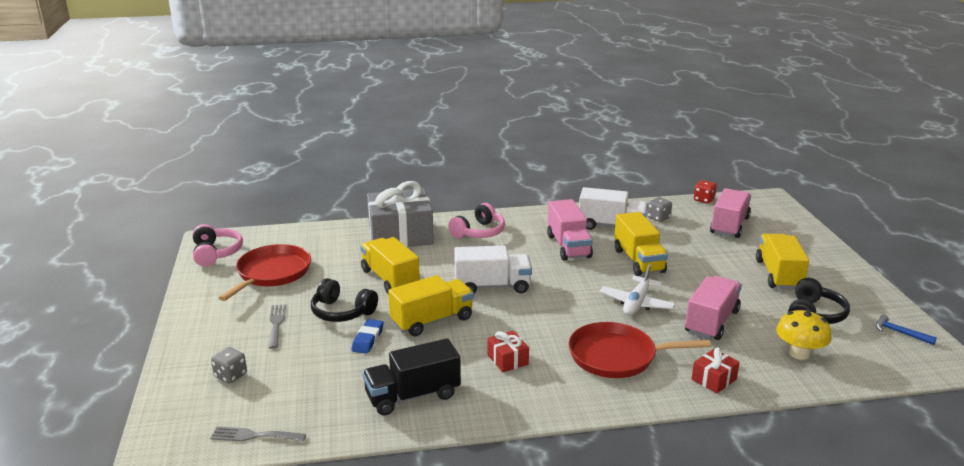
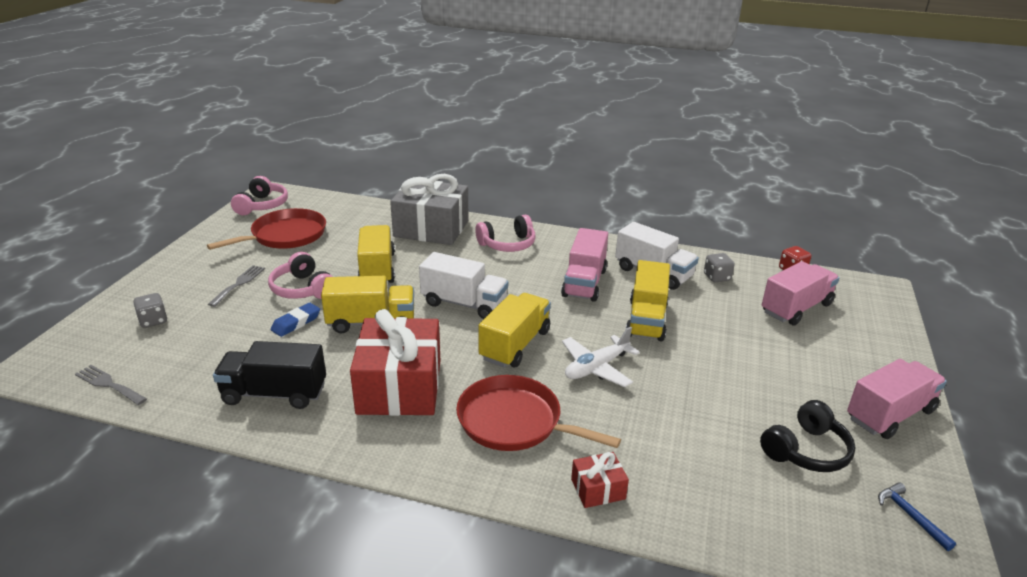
camera: 25 degrees right, 5 degrees up
black headphones [311,278,378,322] -> pink headphones [268,252,333,299]
red gift [488,331,529,372] -> red gift [350,309,440,416], size x2.26
pink truck [685,276,742,340] -> pink truck moved to [847,359,947,439]
yellow truck [756,234,809,290] -> yellow truck moved to [478,293,551,367]
yellow mushroom [776,309,831,360] -> none

